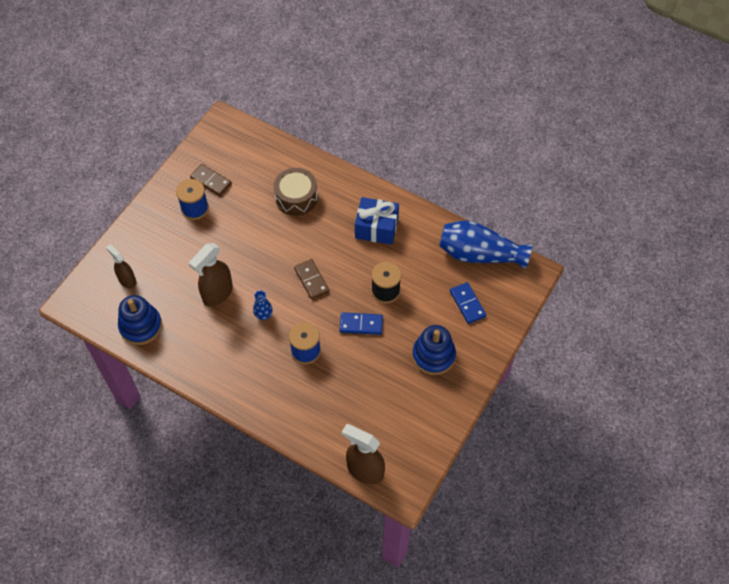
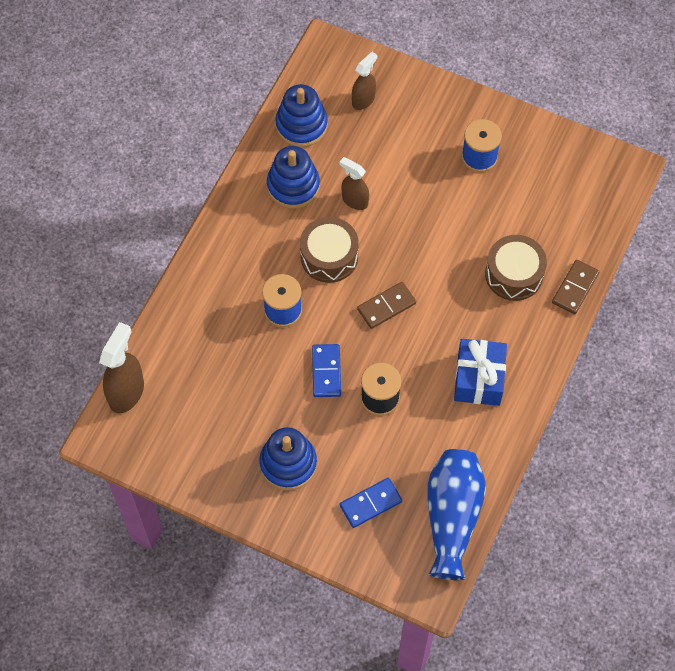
camera: 85 degrees right, 5 degrees up
brown spray bottle [189,243,233,307] -> brown spray bottle [339,157,369,210], size x0.64
brown domino [190,164,232,196] -> brown domino moved to [552,260,599,314]
blue vase [253,290,273,320] -> brown drum [300,217,359,283]
none -> blue stacking toy [267,146,320,209]

